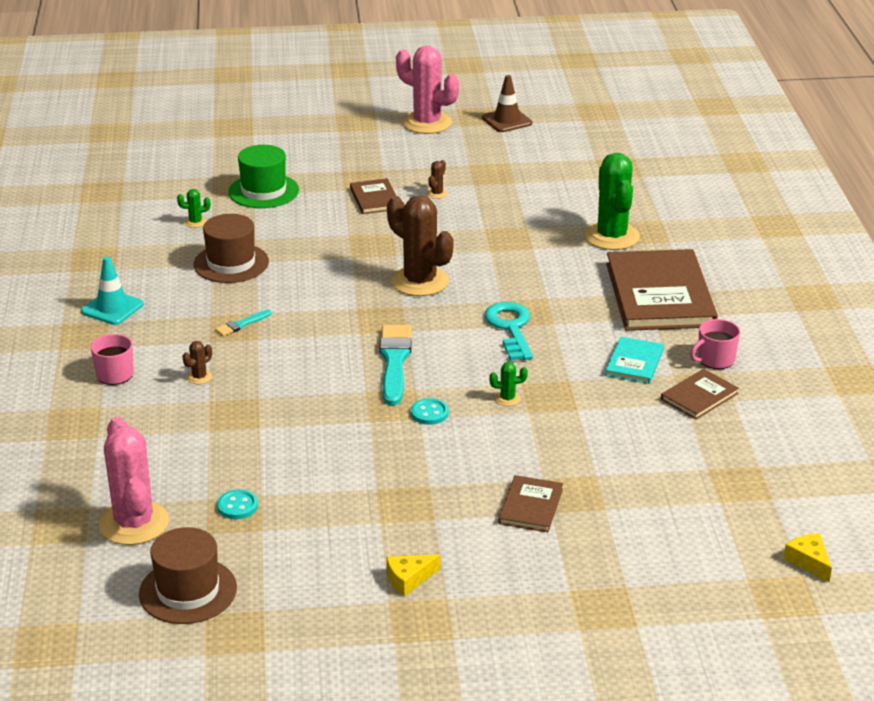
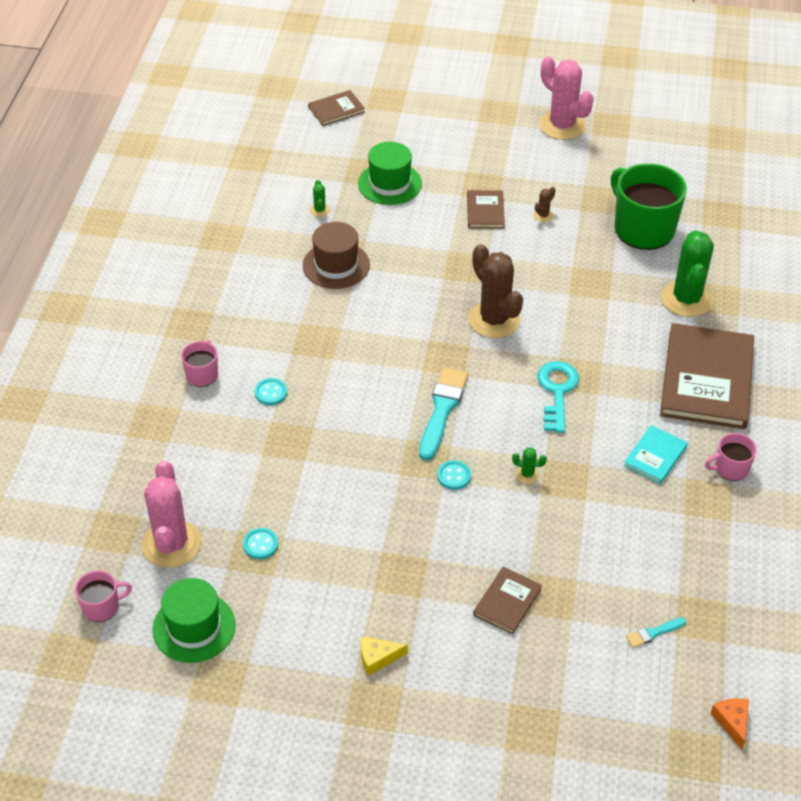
camera: 15 degrees right, 15 degrees up
turquoise traffic cone [81,256,144,325] -> none
brown hat [139,527,237,624] -> green hat [152,578,236,663]
green cactus [177,189,210,228] -> green cactus turned 75 degrees clockwise [310,180,330,217]
brown cactus [182,341,212,384] -> turquoise button [255,378,287,405]
turquoise brush [215,310,271,336] -> turquoise brush moved to [626,617,686,648]
brown traffic cone [482,75,532,132] -> none
brown book [661,369,739,420] -> brown book moved to [308,90,365,126]
yellow cheese [784,533,832,582] -> orange cheese [711,698,749,749]
none -> pink mug [75,570,132,622]
none -> green mug [611,163,687,250]

